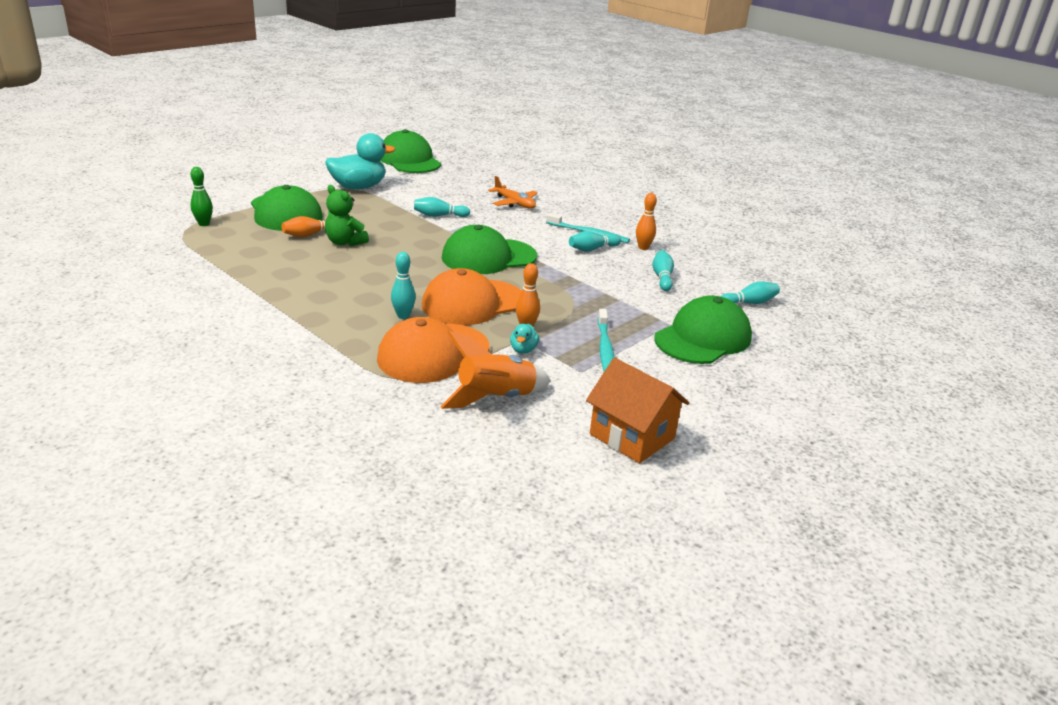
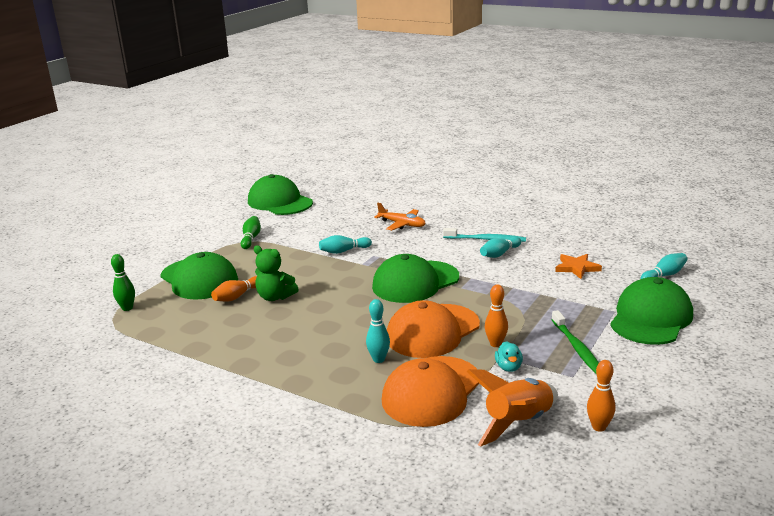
camera: 10 degrees left, 5 degrees down
turquoise duck [325,133,395,189] -> green bowling pin [241,216,261,249]
orange house [586,358,689,463] -> none
turquoise toothbrush [597,309,614,371] -> green toothbrush [551,310,599,375]
orange bowling pin [636,193,657,250] -> orange bowling pin moved to [587,360,616,432]
turquoise bowling pin [652,250,674,291] -> orange star [555,254,602,279]

